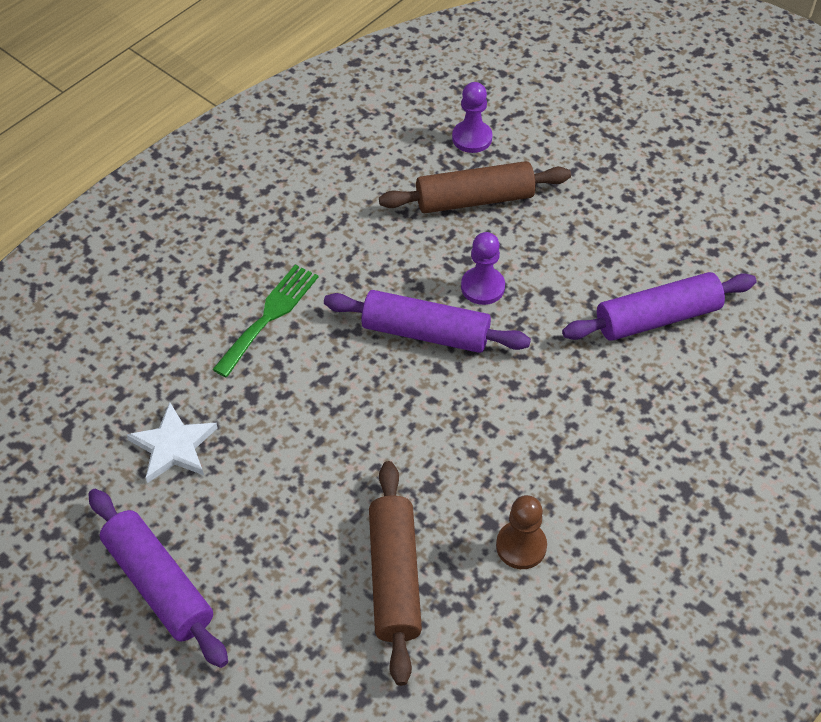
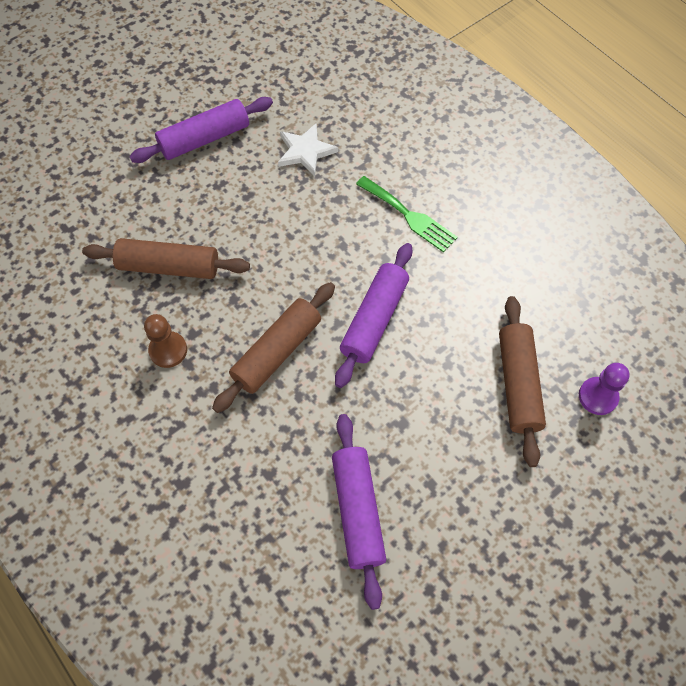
camera: 100 degrees right, 10 degrees up
purple pawn [461,232,505,305] -> none
none -> brown rolling pin [212,282,335,413]

